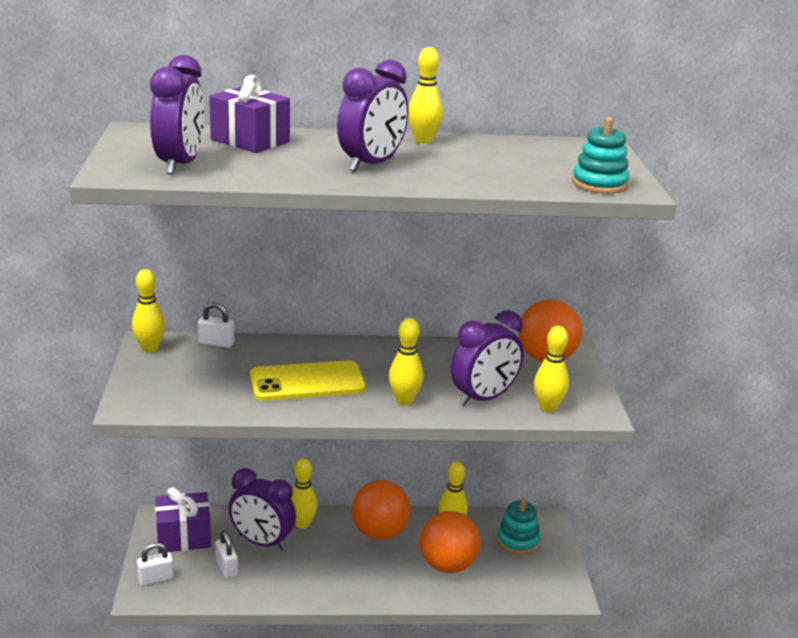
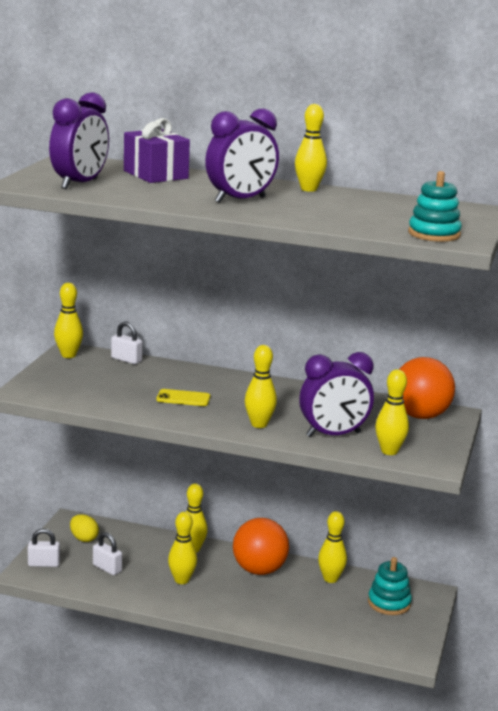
camera: 20 degrees right, 5 degrees down
purple gift [155,487,211,553] -> yellow egg [70,514,99,542]
white padlock [215,530,238,578] -> white padlock turned 45 degrees counterclockwise [93,532,122,575]
purple clock [229,468,296,551] -> none
yellow phone [250,360,366,401] -> yellow phone [156,389,210,406], size x0.51
orange ball [420,511,480,573] -> none
none -> yellow bowling pin [168,512,197,584]

